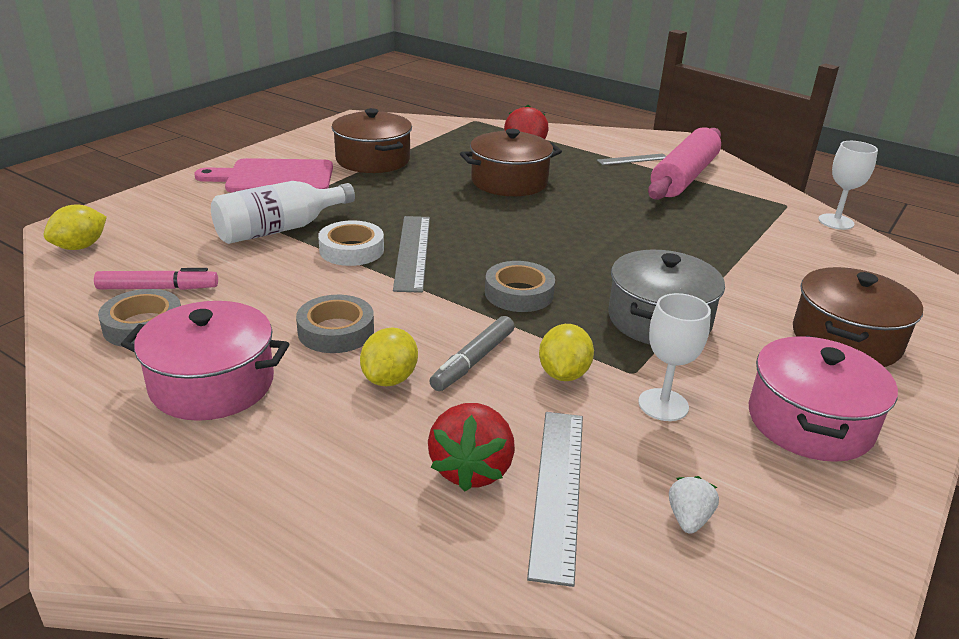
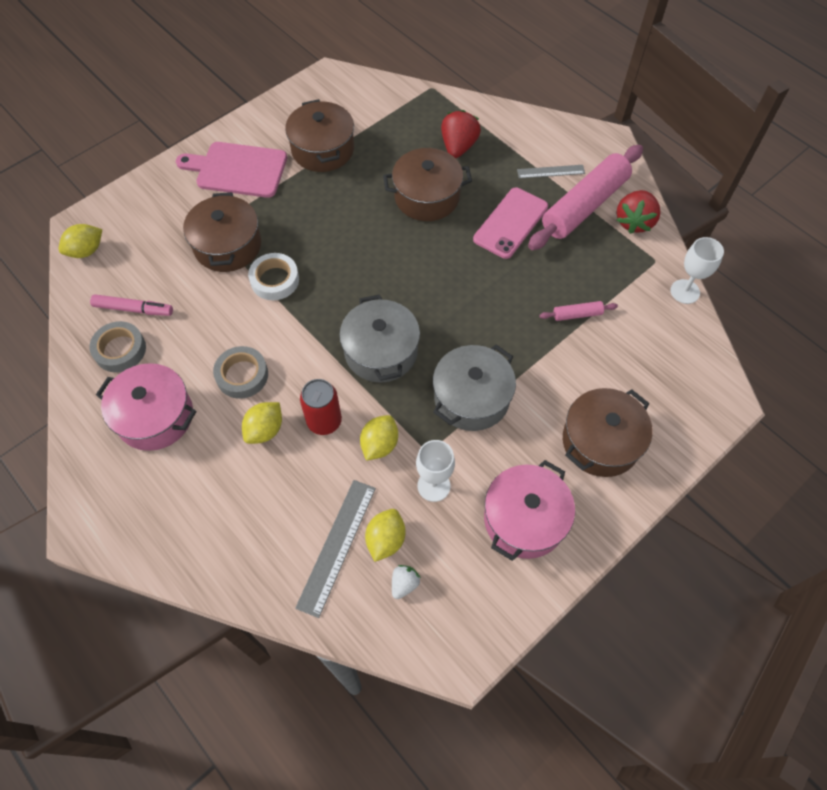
camera: 15 degrees right, 30 degrees up
white bottle [211,181,355,244] -> brown pot [183,192,261,272]
grey ruler [393,216,430,293] -> none
red strawberry [428,403,515,491] -> red strawberry moved to [616,190,661,234]
grey marker [430,316,515,391] -> red can [300,379,342,435]
grey tape [485,261,555,312] -> grey pot [339,294,420,383]
none -> yellow lemon [365,509,405,562]
none -> pink phone [473,187,548,259]
none -> pink rolling pin [539,301,618,321]

